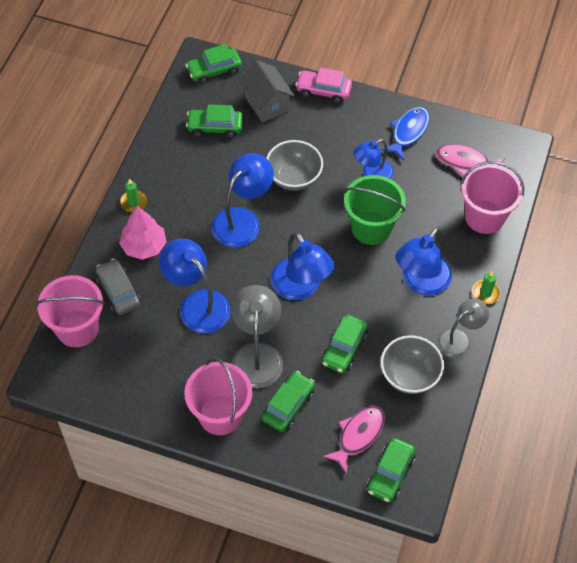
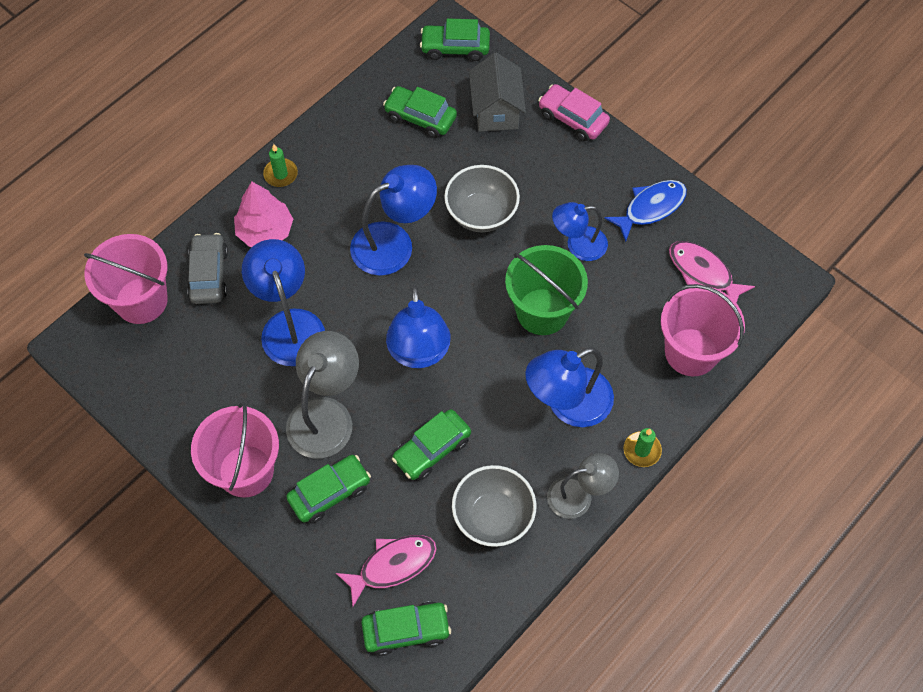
camera: 25 degrees right, 5 degrees up
green car [367,438,416,502] -> green car turned 150 degrees counterclockwise [361,601,451,656]

